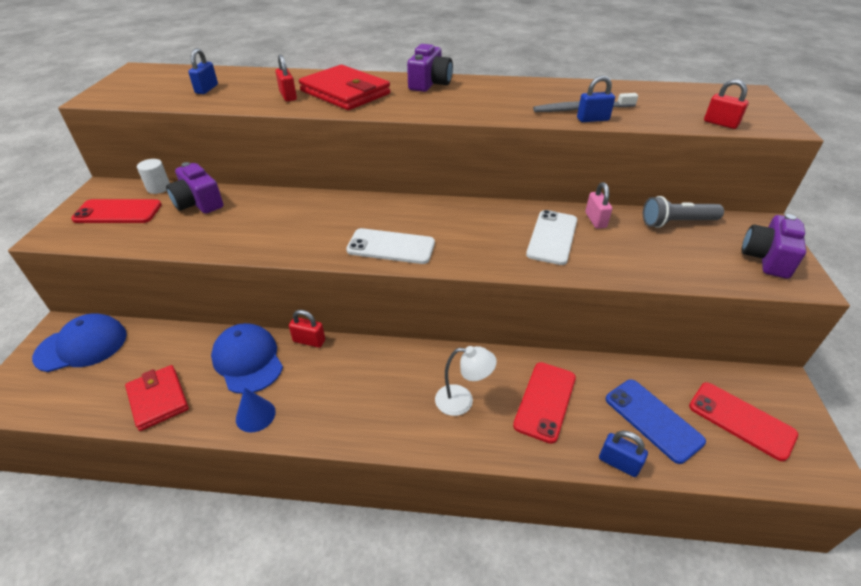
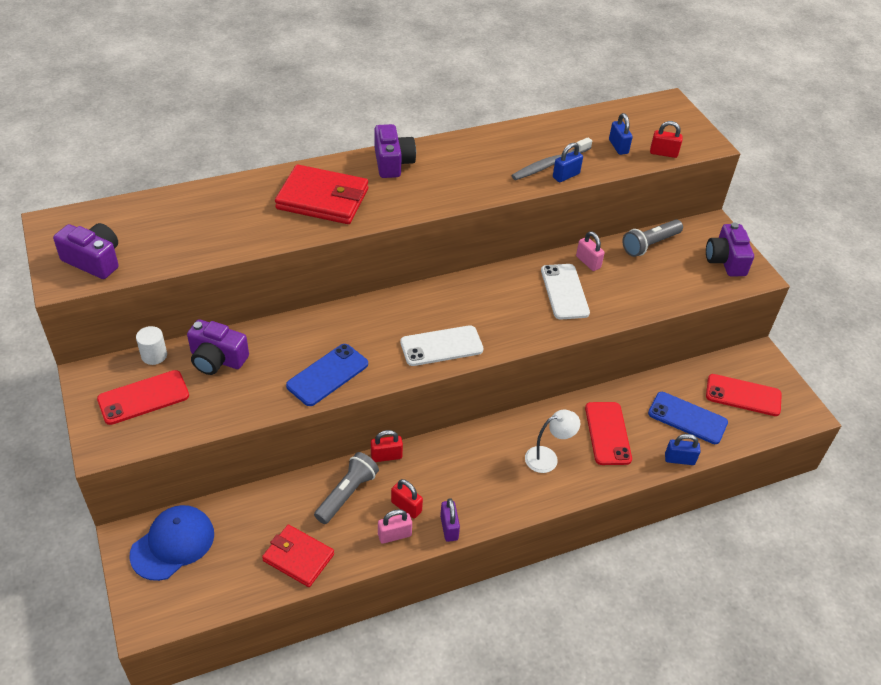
camera: 30 degrees left, 5 degrees up
blue padlock [188,48,218,94] -> blue padlock moved to [609,113,633,155]
blue cap [211,323,283,394] -> grey flashlight [314,452,379,524]
blue cone [236,388,276,433] -> pink padlock [378,509,412,544]
red padlock [276,54,297,101] -> red padlock moved to [391,479,423,518]
none -> purple camera [53,223,119,279]
none -> blue phone [286,344,368,406]
none -> purple padlock [440,498,460,542]

